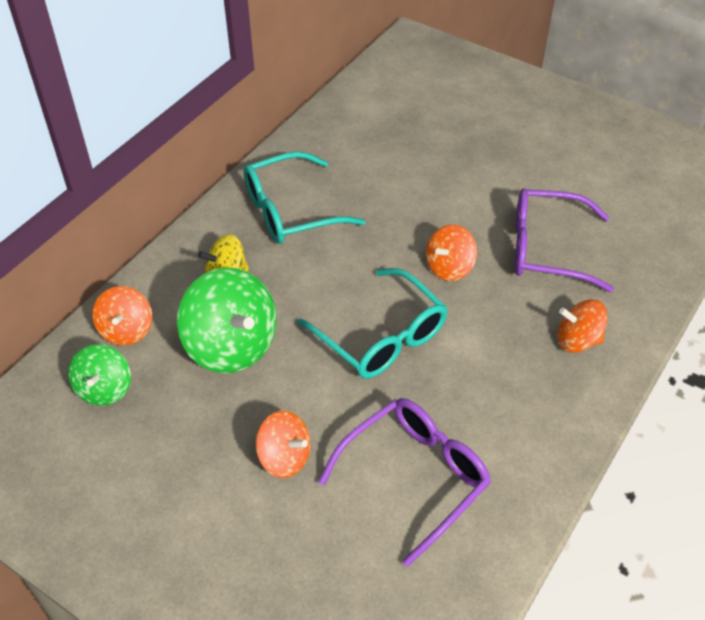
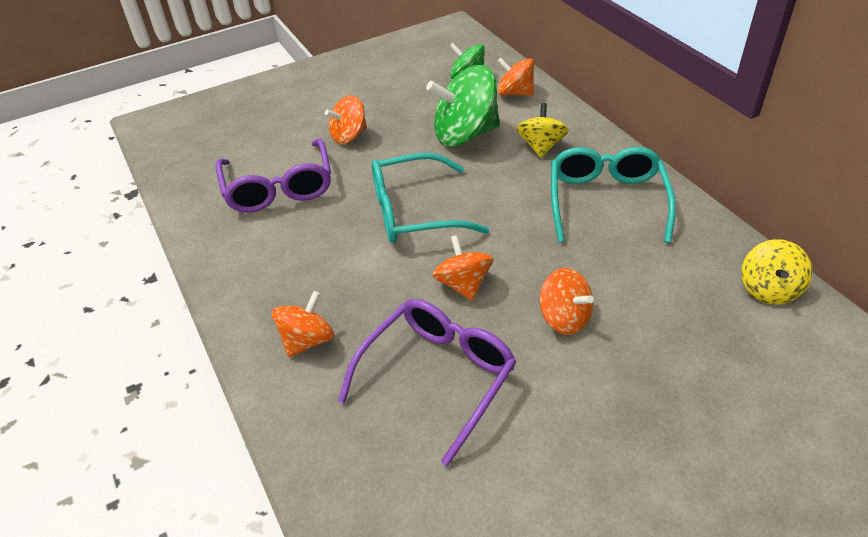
camera: 120 degrees right, 5 degrees down
none -> orange spinning top [540,268,594,335]
none -> yellow spinning top [742,239,812,305]

